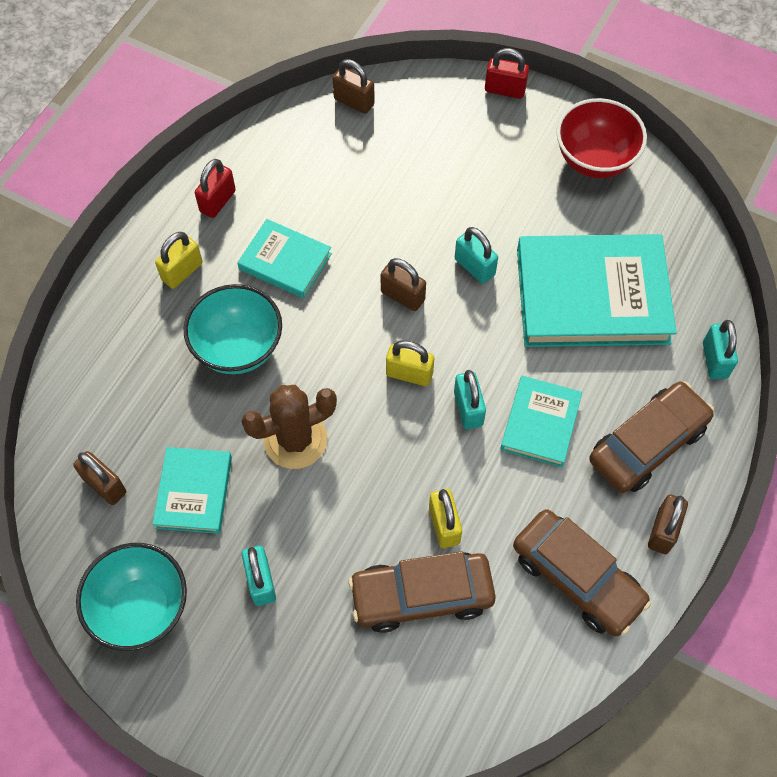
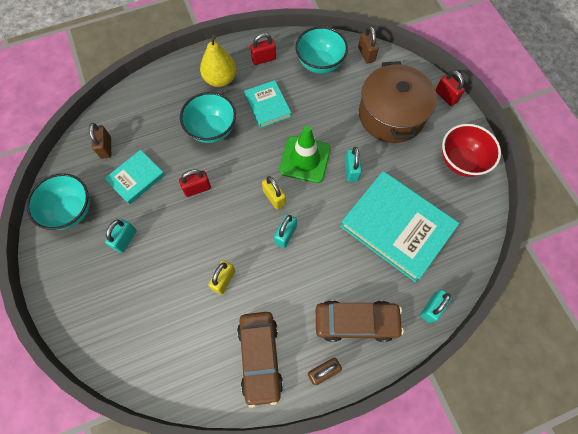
camera: 40 degrees right, 5 degrees up
yellow padlock [155,232,203,289] -> yellow pear [200,35,237,87]
brown cactus [241,385,337,469] -> red padlock [179,169,211,197]
brown car [348,551,496,633] -> none
brown padlock [381,258,426,311] -> green traffic cone [279,126,331,183]
turquoise book [500,376,582,467] -> none
none -> turquoise bowl [295,26,348,74]
none -> brown pot [359,61,437,143]

